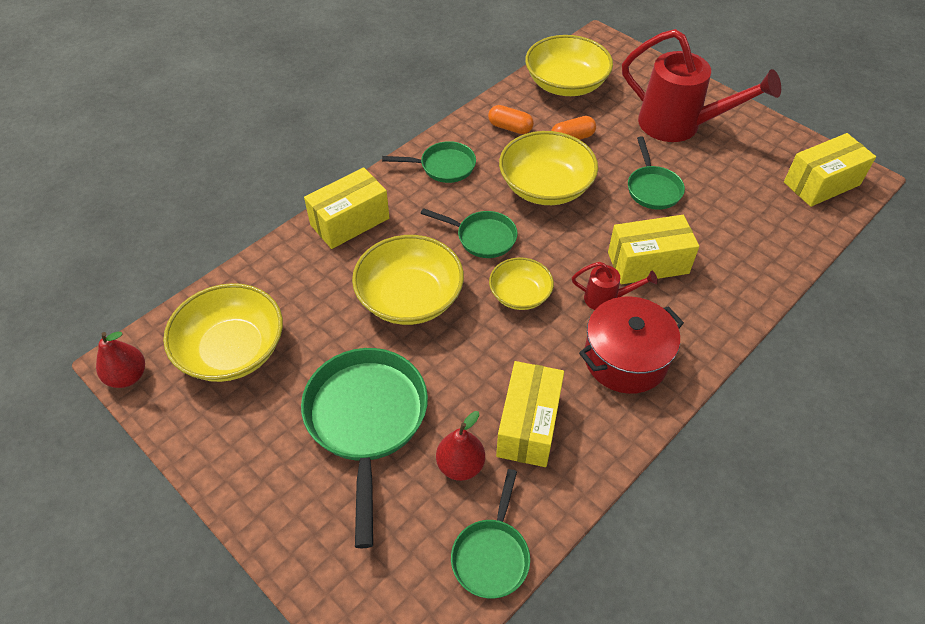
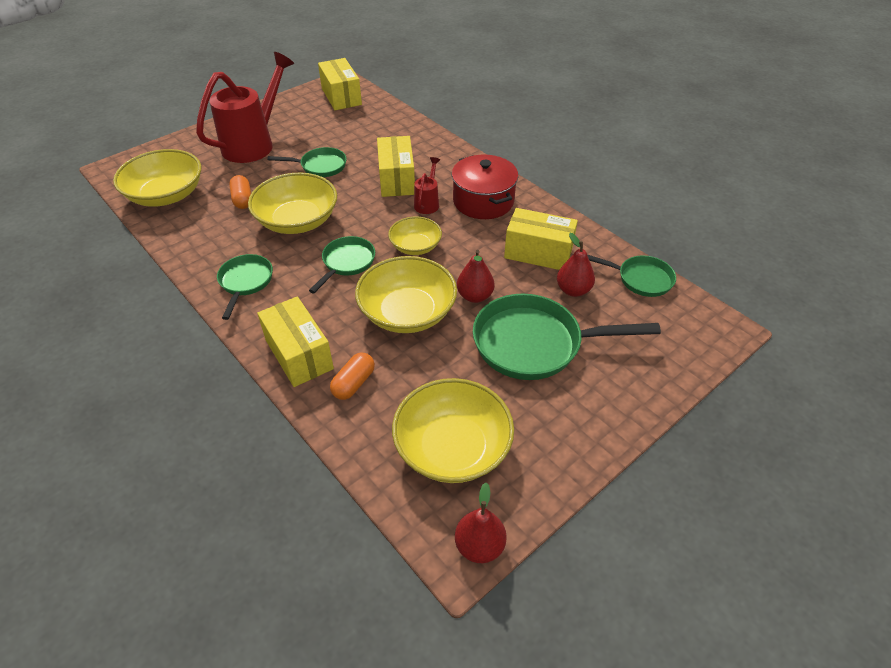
camera: 85 degrees left, 5 degrees down
orange capsule [488,105,534,134] -> orange capsule moved to [330,352,375,400]
none -> red pear [457,250,495,303]

